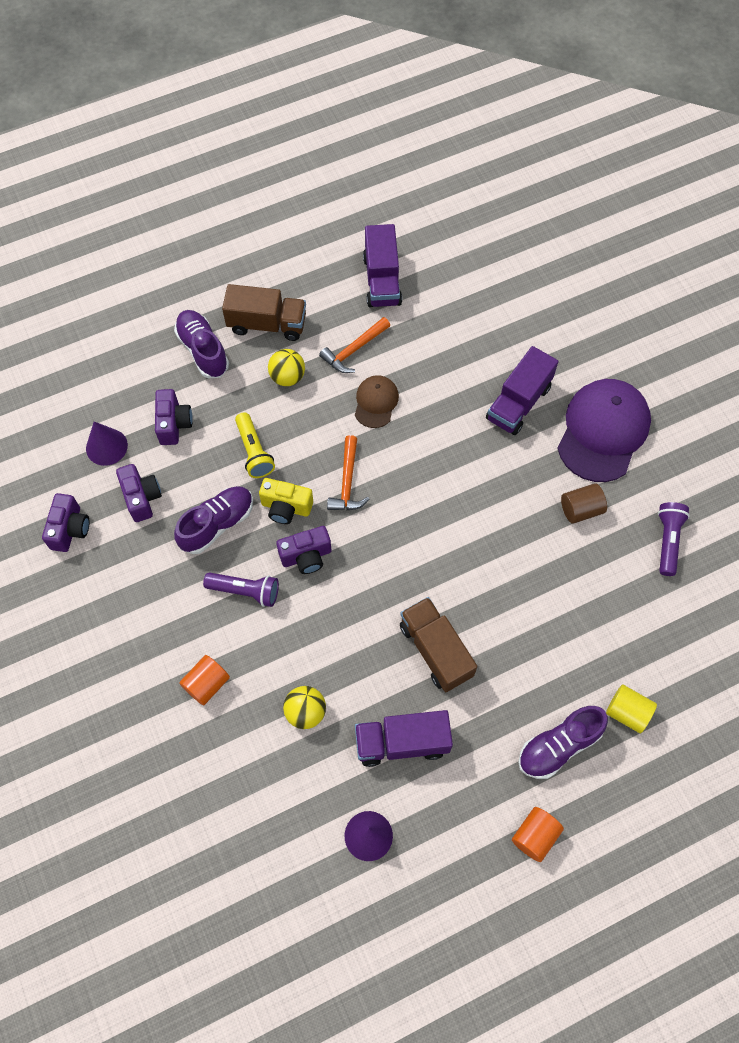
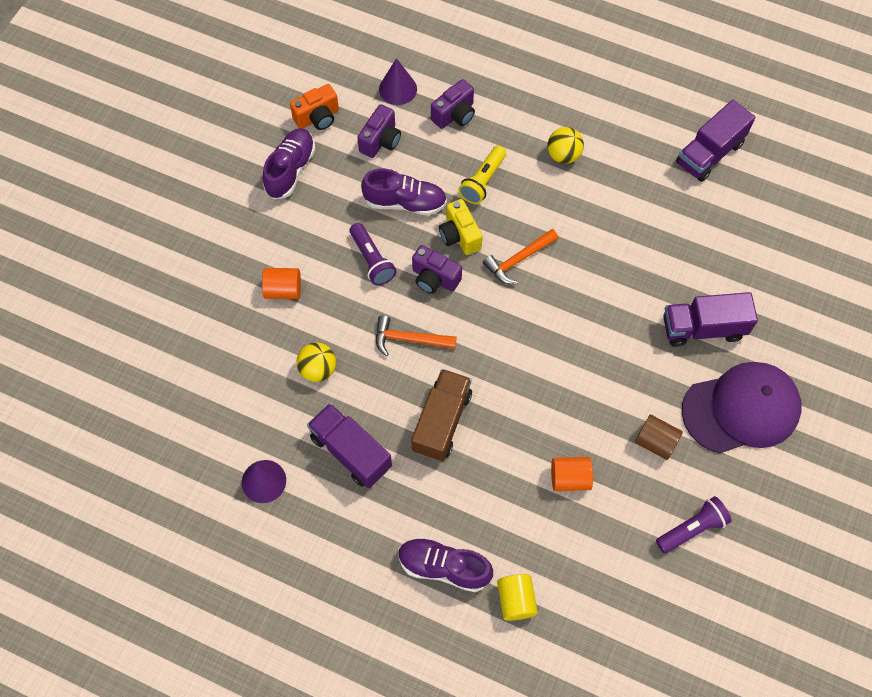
camera: 50 degrees right, 0 degrees up
purple camera [42,493,90,552] -> orange camera [290,84,339,130]
purple shoe [174,310,229,378] -> purple shoe moved to [263,128,315,199]
brown truck [222,284,306,341] -> none
orange hammer [319,317,390,373] -> orange hammer moved to [376,315,457,356]
brown cap [355,375,399,428] -> none
orange cylinder [512,807,564,862] -> orange cylinder moved to [551,457,593,491]

